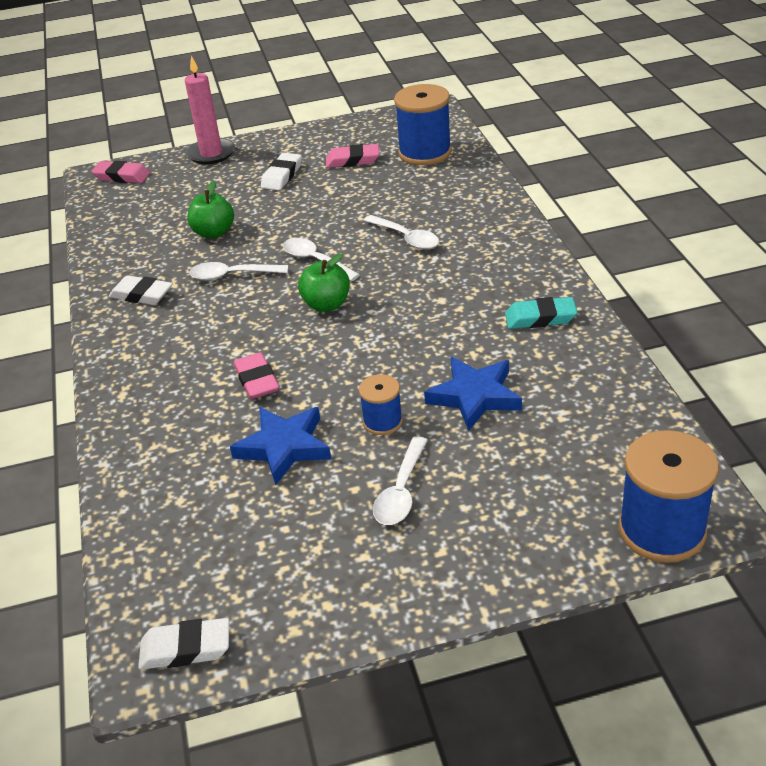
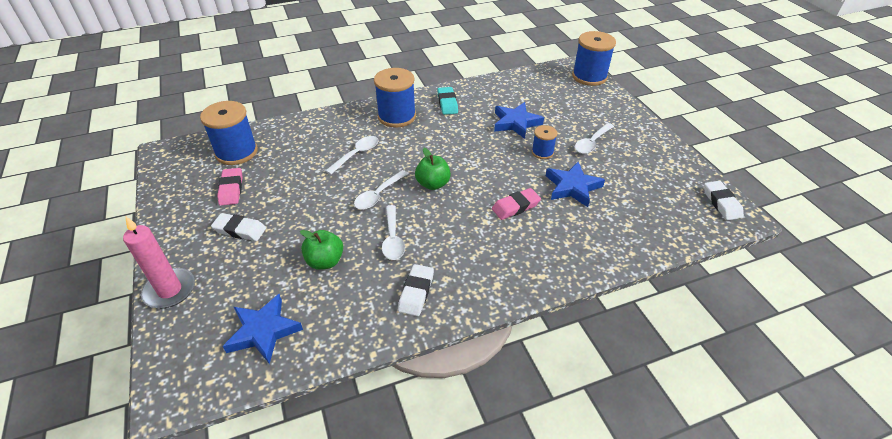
camera: 100 degrees left, 5 degrees up
pink eraser [91,161,150,183] -> none
white spoon [373,436,428,525] -> white spoon turned 120 degrees clockwise [575,123,614,154]
none -> blue star [223,294,303,364]
none -> blue spool [374,68,416,128]

